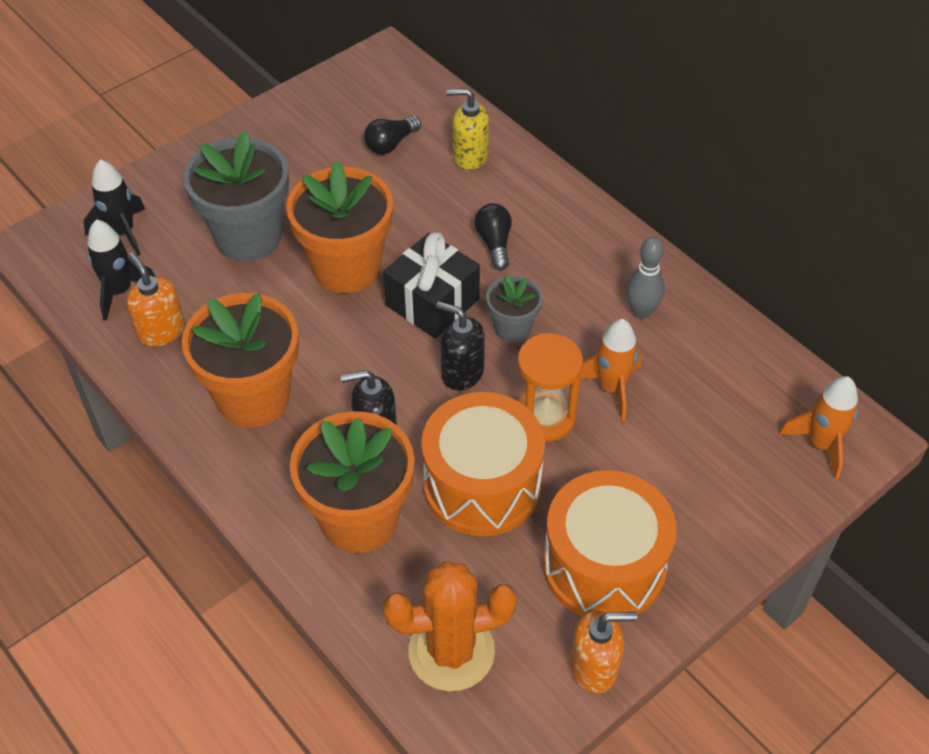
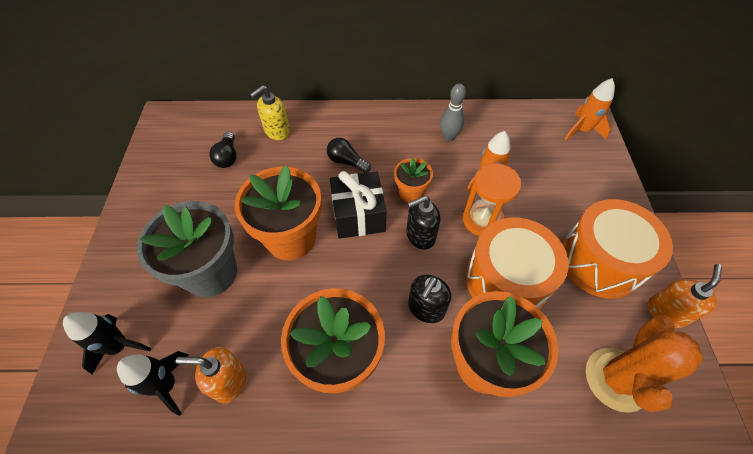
camera: 50 degrees left, 5 degrees up
grey flower pot [486,275,542,343] -> orange flower pot [394,157,433,203]

